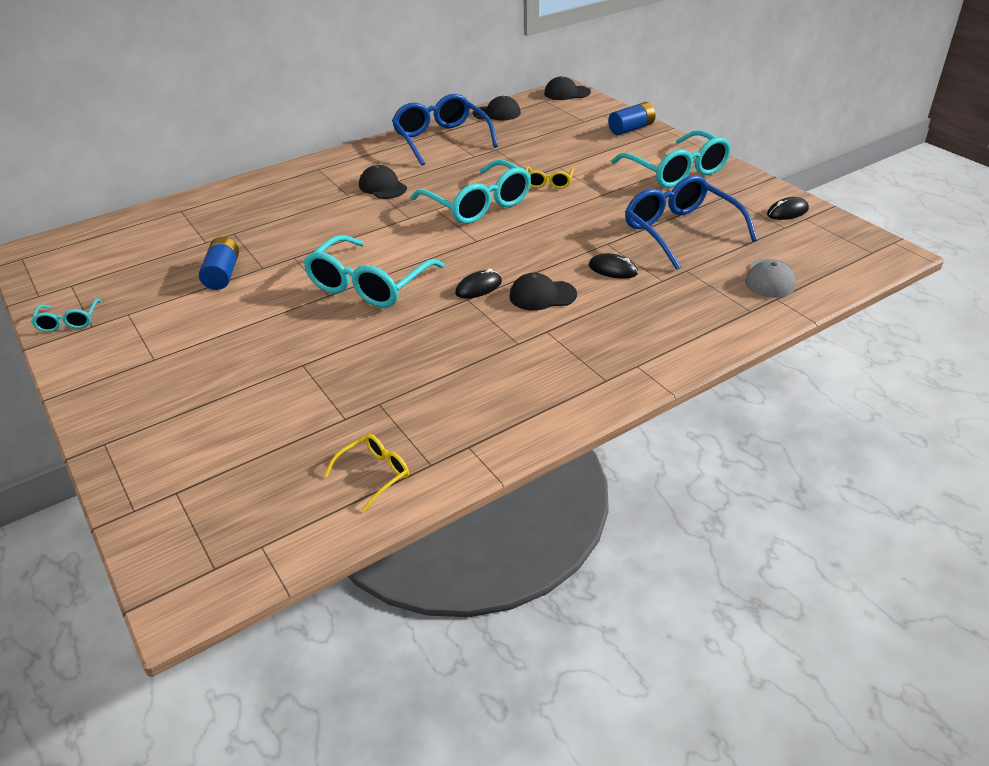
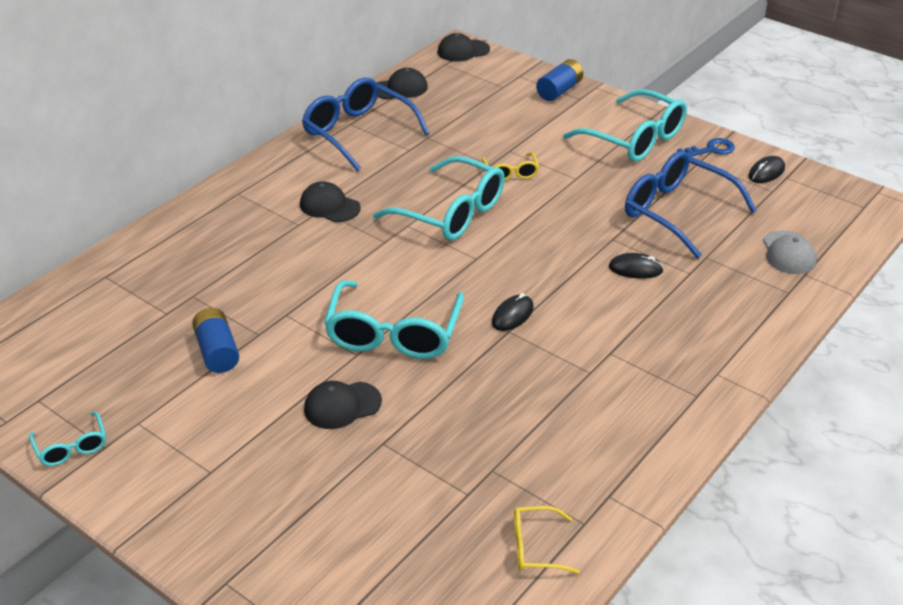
camera: 20 degrees left, 0 degrees up
yellow glasses [324,434,409,512] -> yellow glasses turned 120 degrees counterclockwise [514,506,580,574]
black cap [509,273,577,311] -> black cap moved to [304,381,382,429]
none -> blue key [677,138,735,157]

